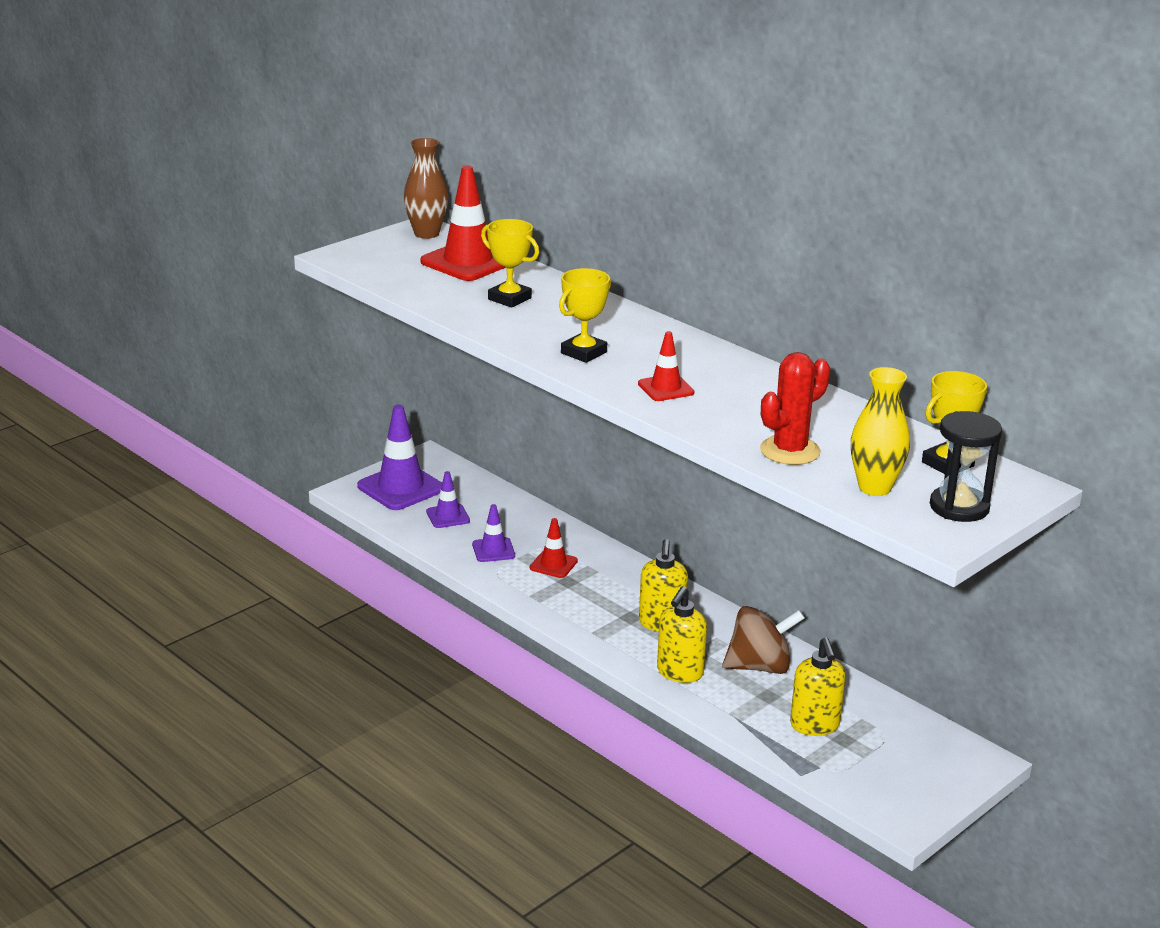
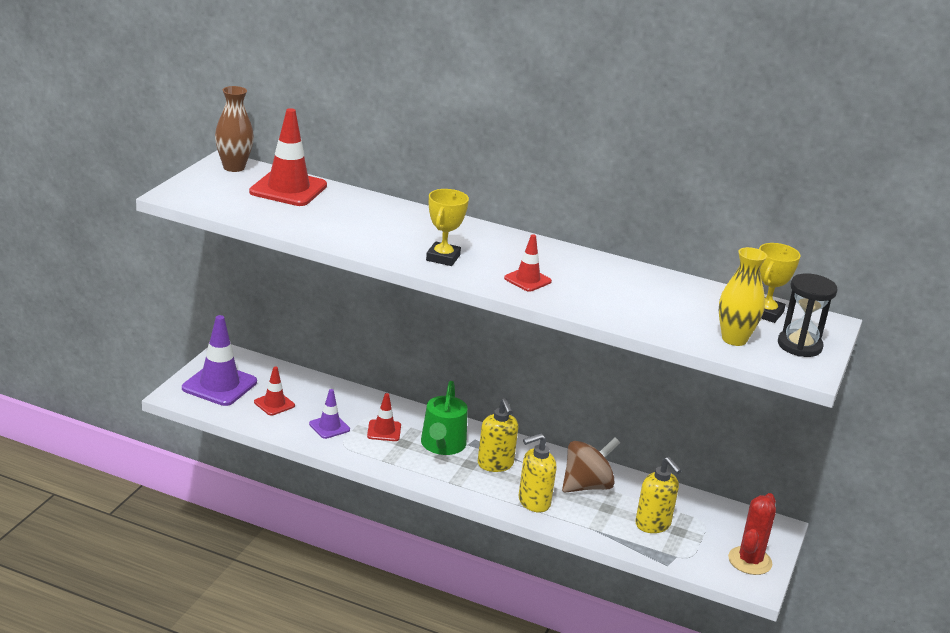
camera: 25 degrees left, 0 degrees up
purple traffic cone [426,471,470,528] -> red traffic cone [254,367,295,416]
yellow trophy [481,219,539,308] -> none
yellow soap dispenser [657,586,707,683] -> yellow soap dispenser turned 60 degrees clockwise [519,433,557,512]
red cactus [760,352,830,465] -> red cactus moved to [728,493,776,575]
none -> green watering can [421,381,468,455]

